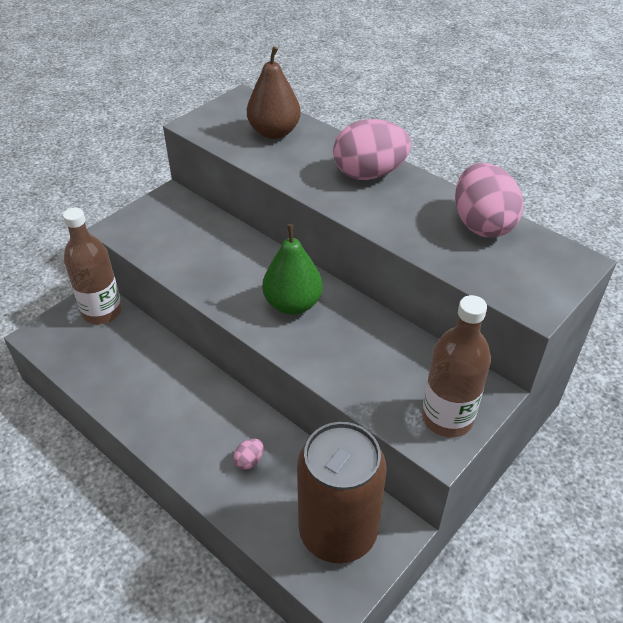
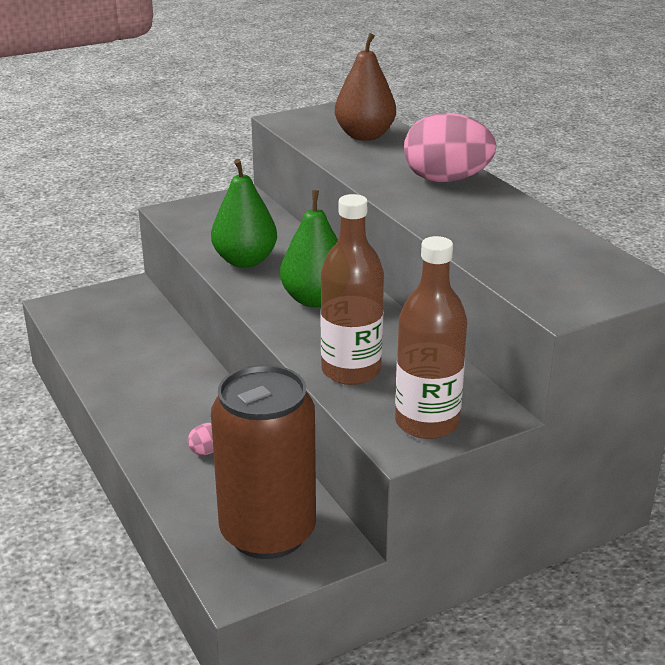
camera: 20 degrees right, 15 degrees down
brown bottle [63,208,122,325] -> brown bottle moved to [321,194,384,385]
pink egg [455,163,523,237] -> none
none -> green pear [211,159,277,268]

